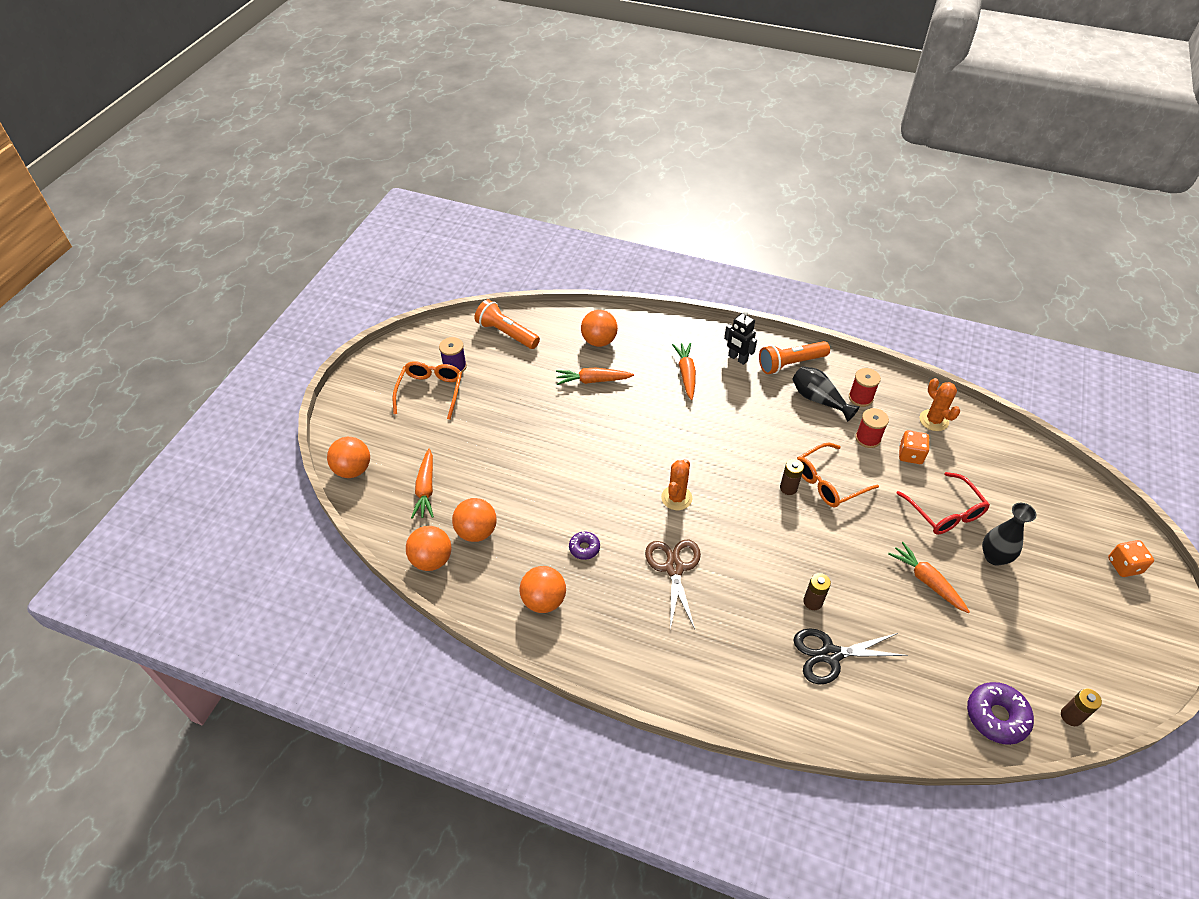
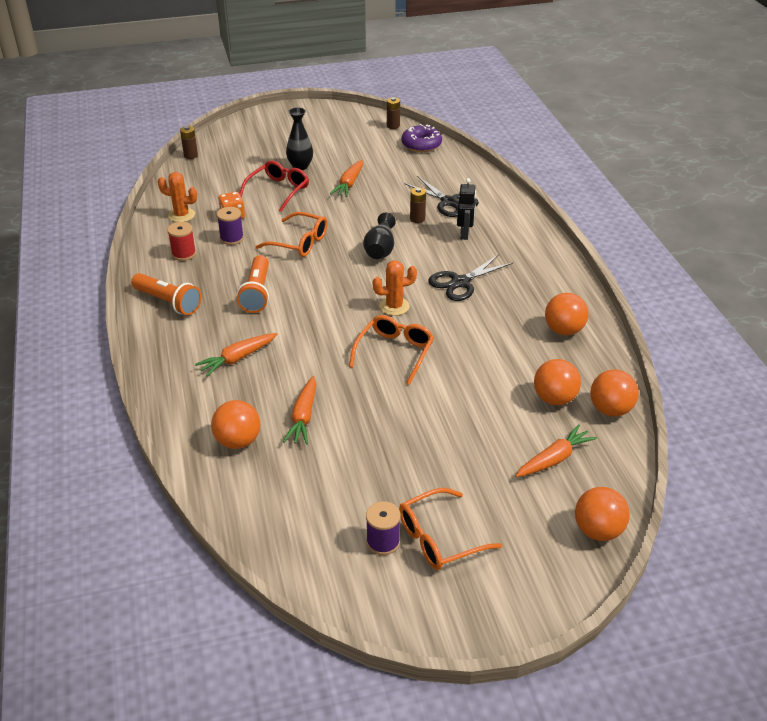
camera: 125 degrees left, 10 degrees down
orange flashlight [475,299,540,349] -> orange flashlight moved to [237,255,269,313]
orange carrot [556,367,634,385] -> orange carrot turned 45 degrees clockwise [283,376,316,445]
purple donut [569,532,600,560] -> none
brown scissors [645,540,701,629] -> black scissors [428,254,513,301]
black robot [724,311,757,365] -> black robot moved to [457,178,476,240]
brown battery [780,459,804,495] -> brown battery moved to [180,126,198,159]
black vase [792,366,860,422] -> black vase moved to [363,212,396,259]
red spool [855,408,889,448] -> purple spool [217,207,244,245]
orange cactus [920,378,960,431] -> orange cactus turned 75 degrees clockwise [158,172,197,222]
orange dice [1108,540,1154,577] -> none
none -> orange glasses [349,315,434,385]

